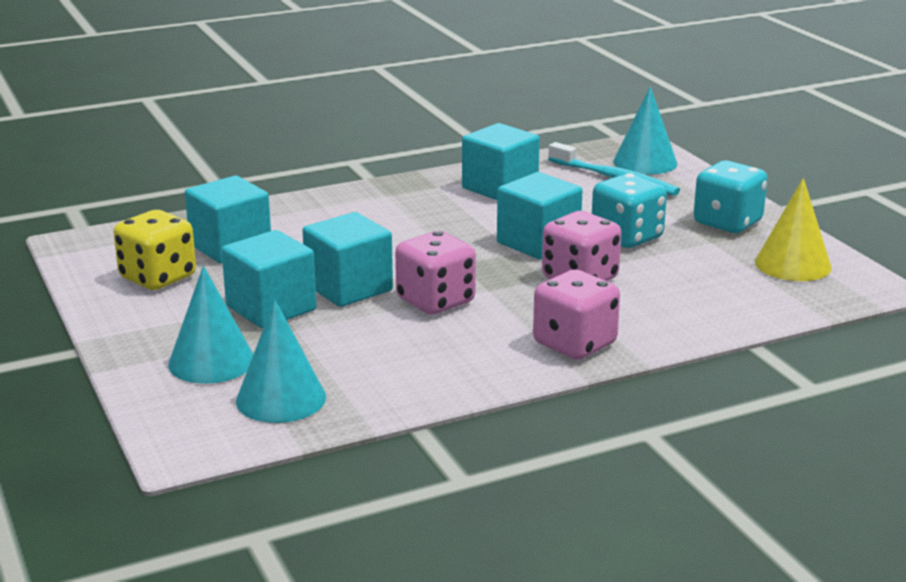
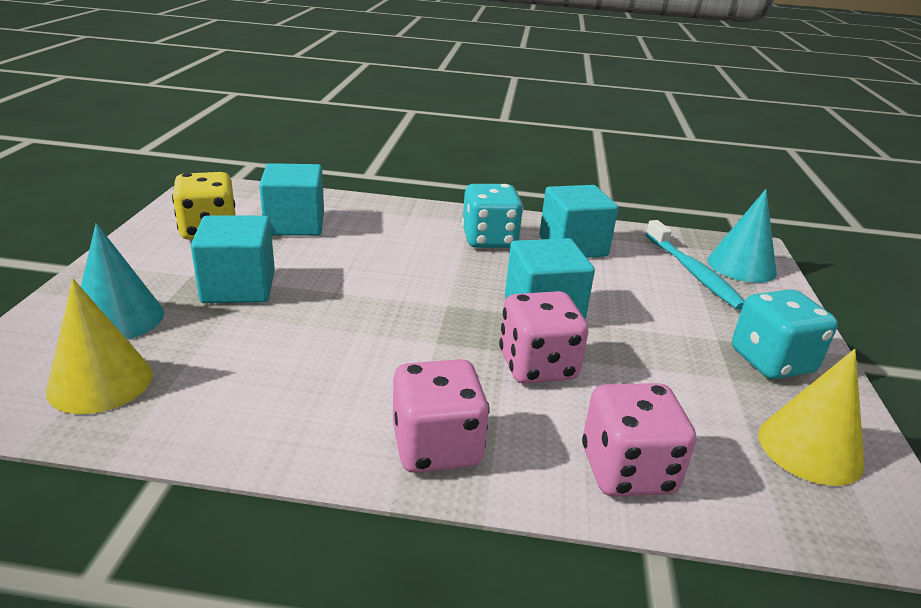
camera: 30 degrees right, 5 degrees up
turquoise cone [236,300,326,423] -> yellow cone [46,279,153,414]
turquoise cube [302,212,393,307] -> none
pink dice [395,231,476,315] -> pink dice moved to [582,383,696,497]
turquoise dice [592,173,667,248] -> turquoise dice moved to [462,184,523,248]

